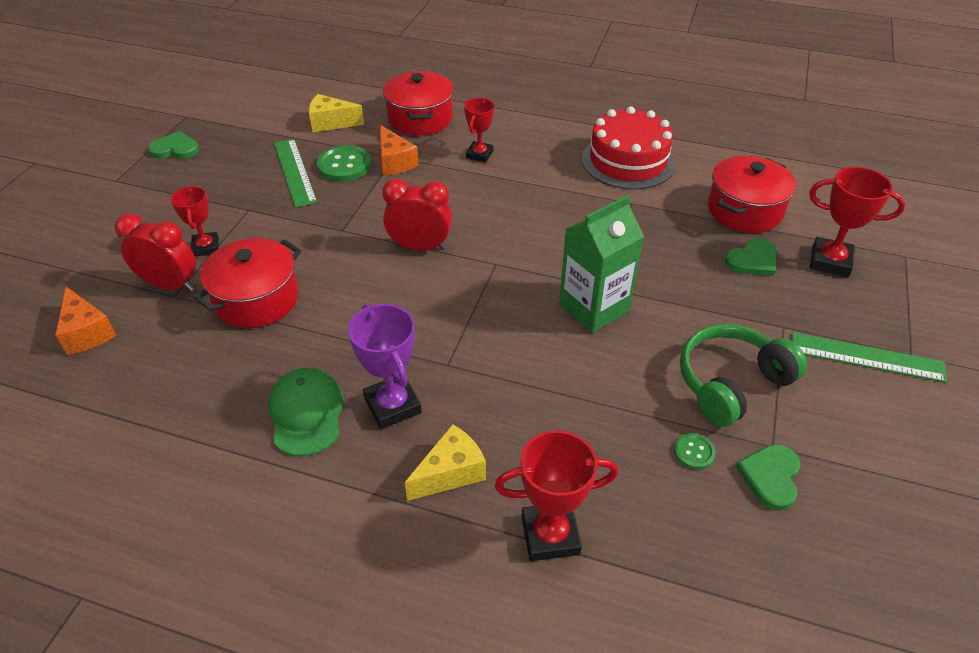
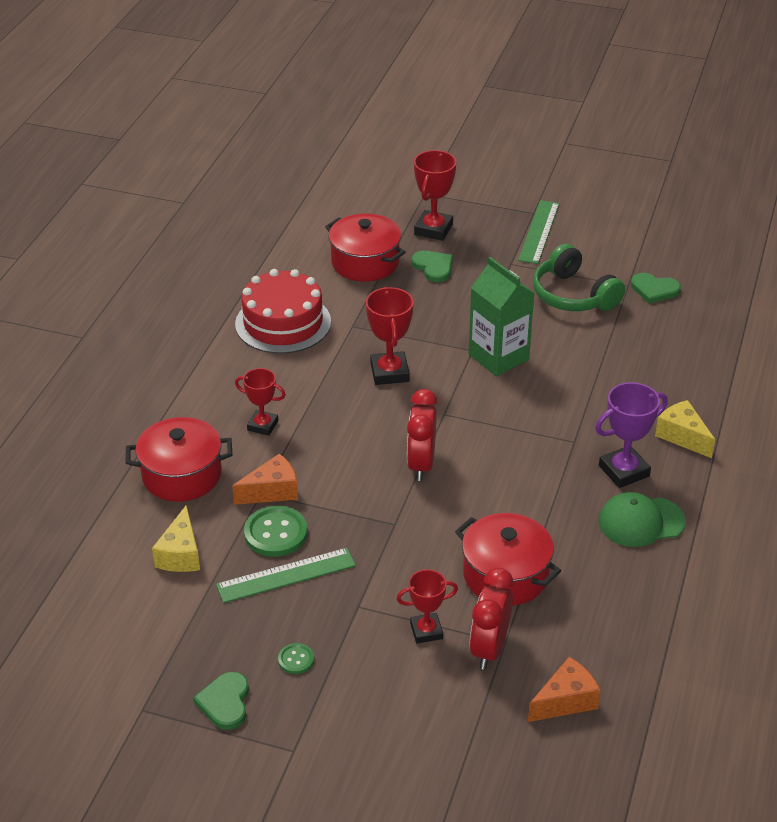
camera: 90 degrees left, 5 degrees down
red trophy [495,431,618,561] -> red trophy moved to [366,287,414,385]
green button [674,433,716,470] -> green button moved to [278,643,314,674]

